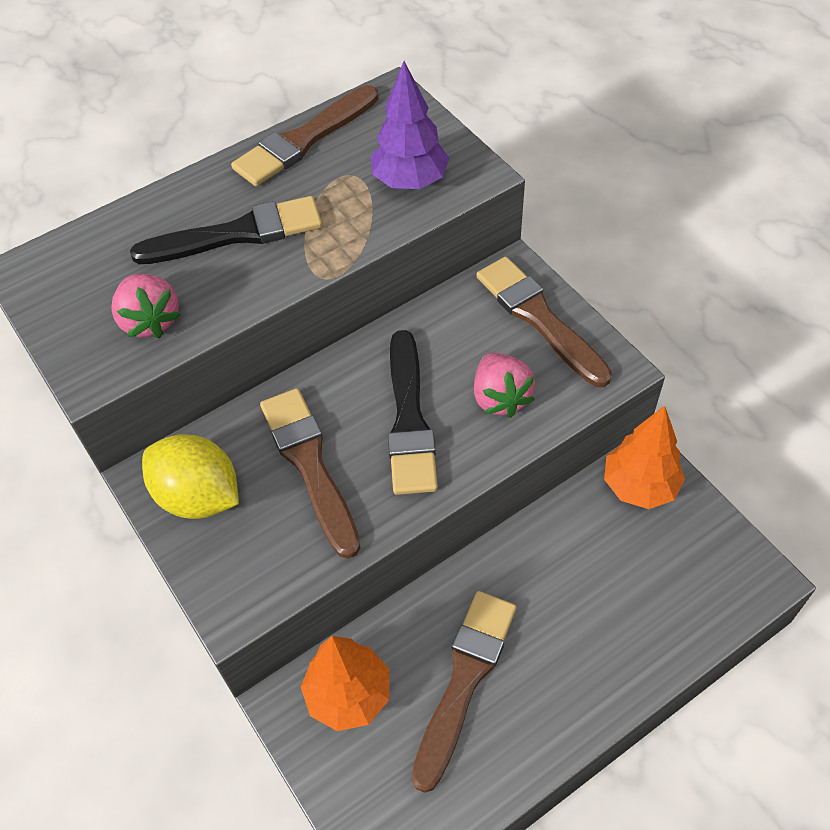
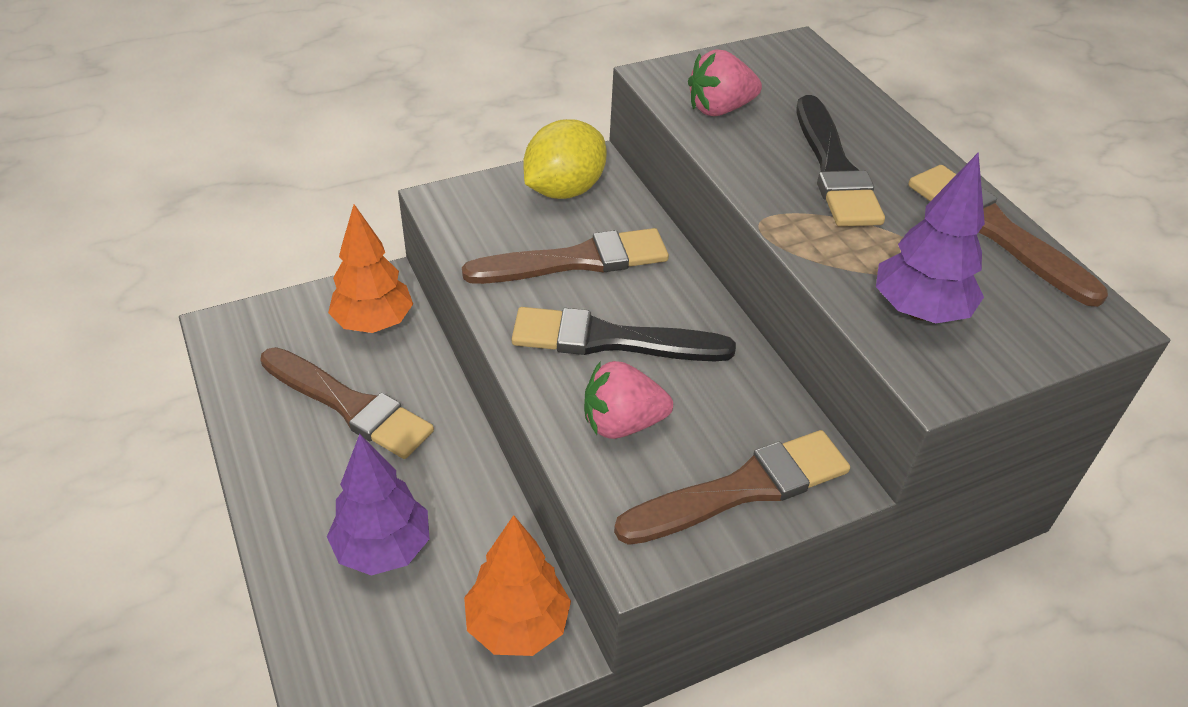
camera: 95 degrees right, 10 degrees down
none -> purple tree [327,434,429,576]

